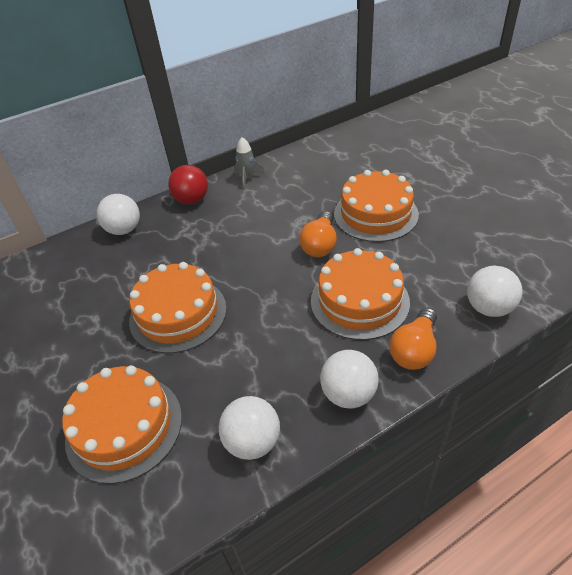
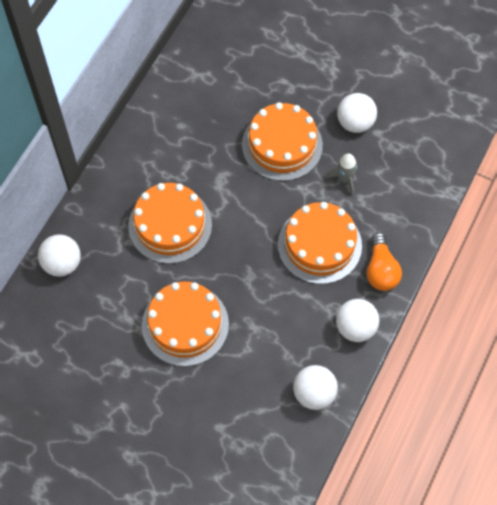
camera: 35 degrees left, 20 degrees up
orange cake [62,365,182,484] -> orange cake moved to [129,183,212,264]
red ball [168,165,208,204] -> none
grey rocket [234,137,265,190] -> grey rocket moved to [325,153,357,196]
orange light bulb [299,211,337,257] -> none
white ball [467,266,522,317] -> white ball moved to [337,93,377,133]

